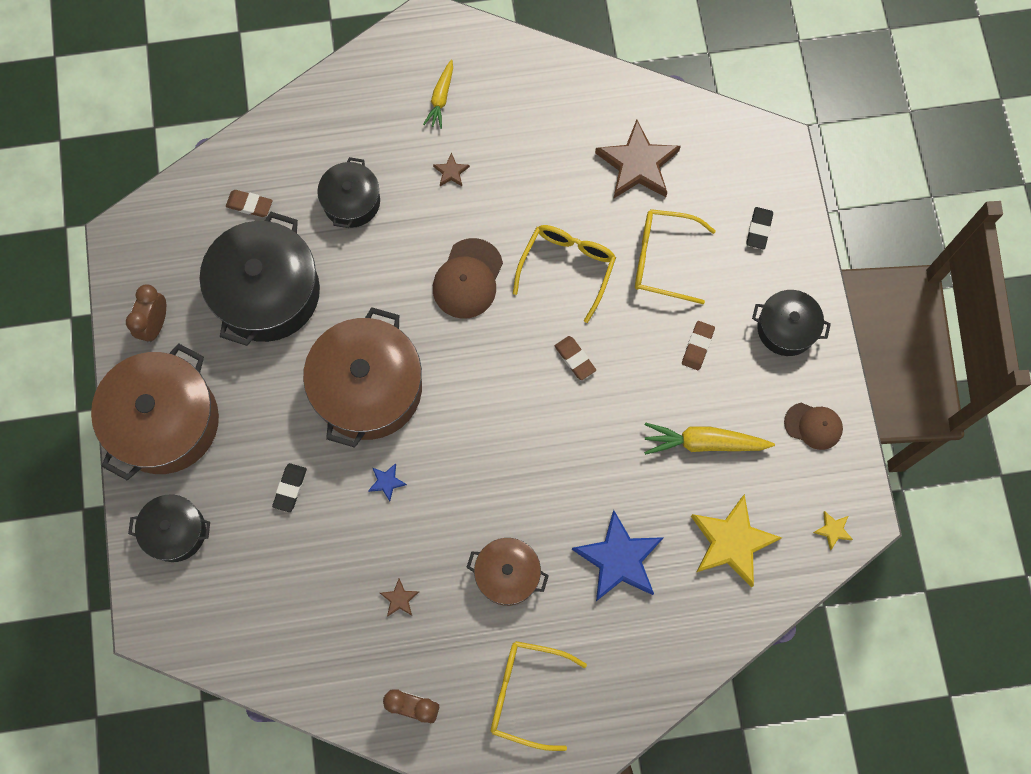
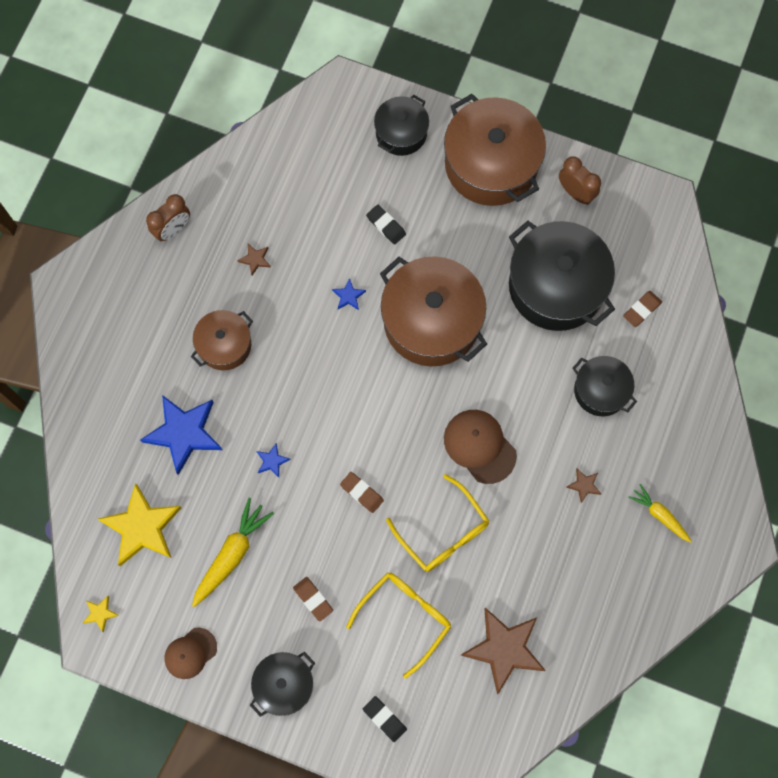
camera: 120 degrees right, 0 degrees up
yellow glasses [491,641,587,751] -> none
brown eraser [555,336,596,380] -> brown eraser turned 45 degrees clockwise [340,472,384,513]
none -> blue star [256,443,291,477]

